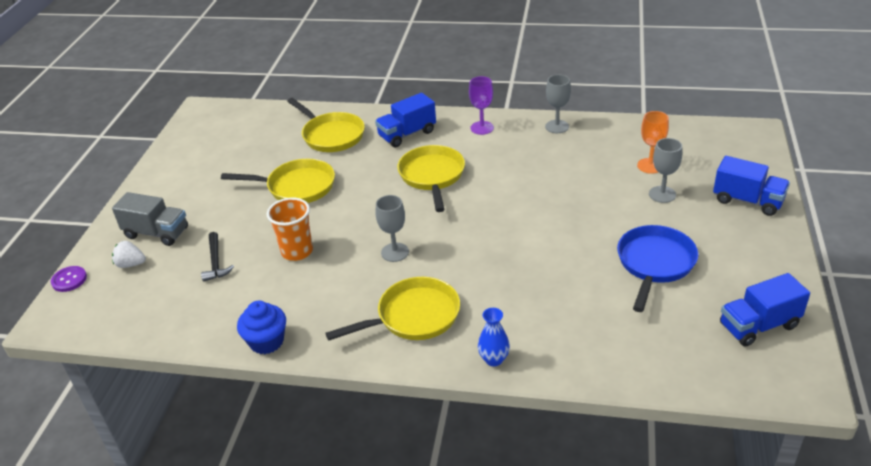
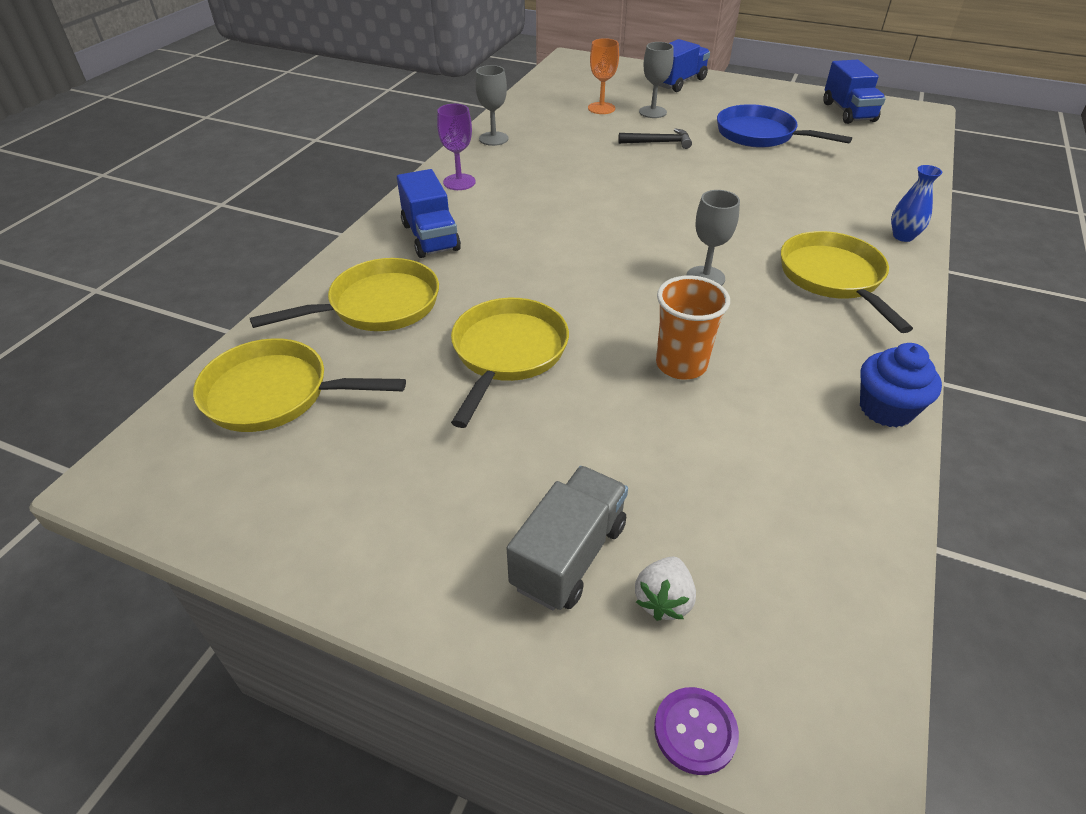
camera: 80 degrees left, 5 degrees up
black hammer [201,232,234,282] -> black hammer moved to [618,128,692,149]
yellow pan [397,145,465,212] -> yellow pan moved to [193,338,406,432]

